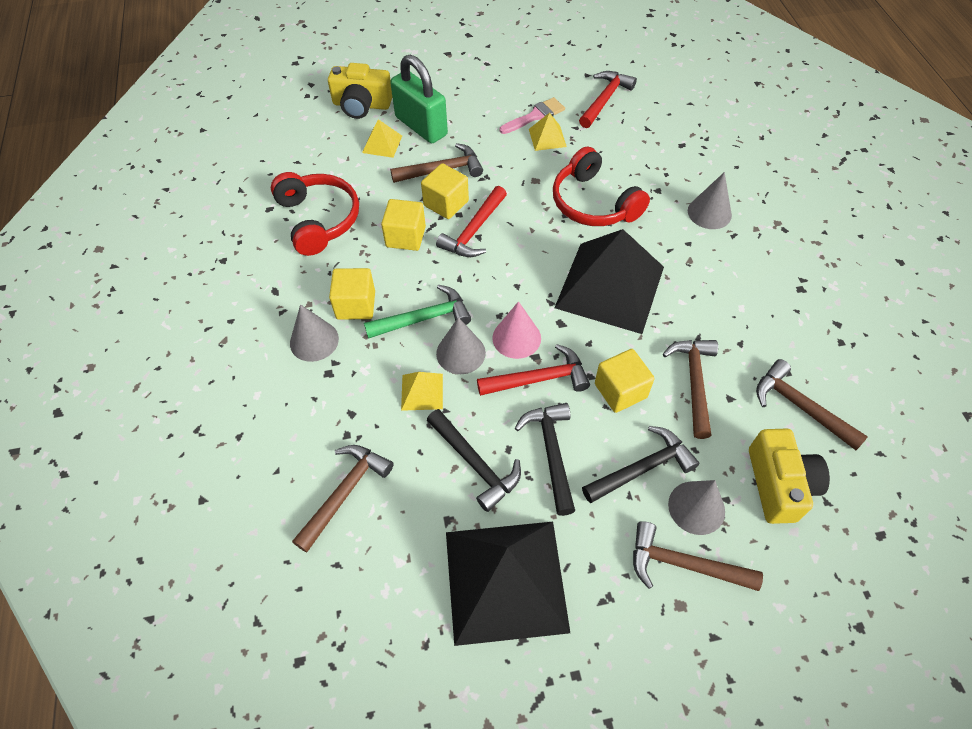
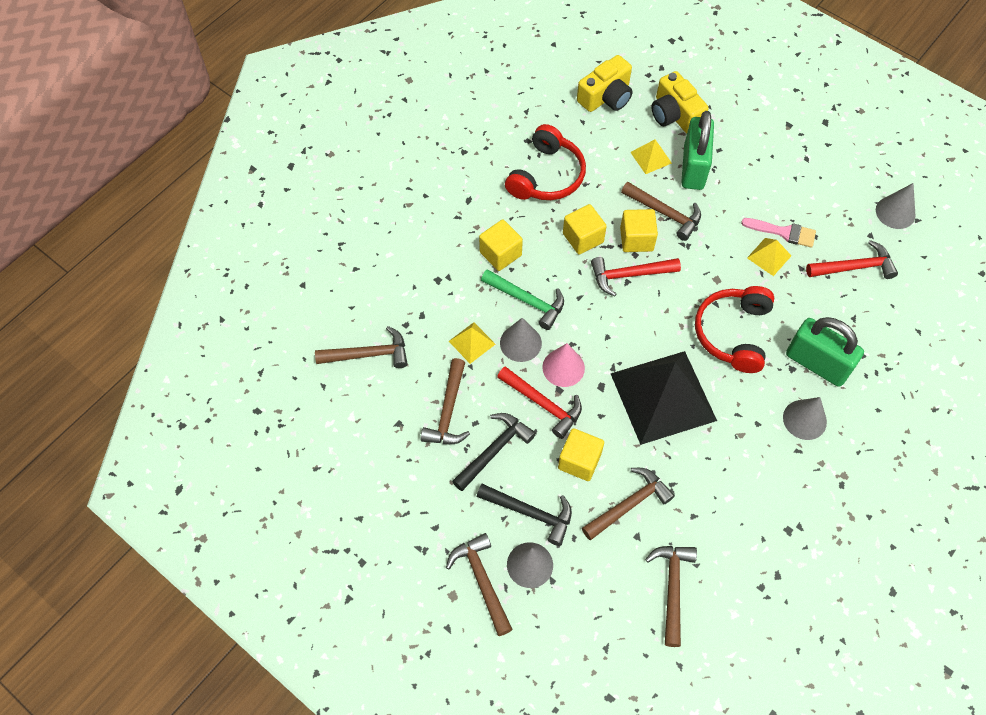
camera: 50 degrees right, 5 degrees up
grey cone [290,304,339,362] -> grey cone moved to [876,183,916,229]
black hammer [427,409,521,512] -> brown hammer [420,358,470,444]
black pyramid [446,522,570,646] -> none
yellow camera [749,428,830,524] -> yellow camera moved to [577,55,633,112]
none -> green padlock [786,317,864,387]

